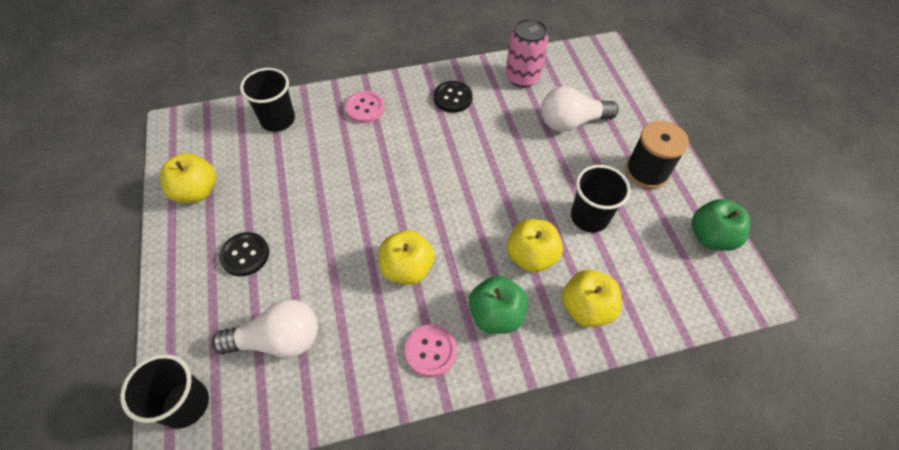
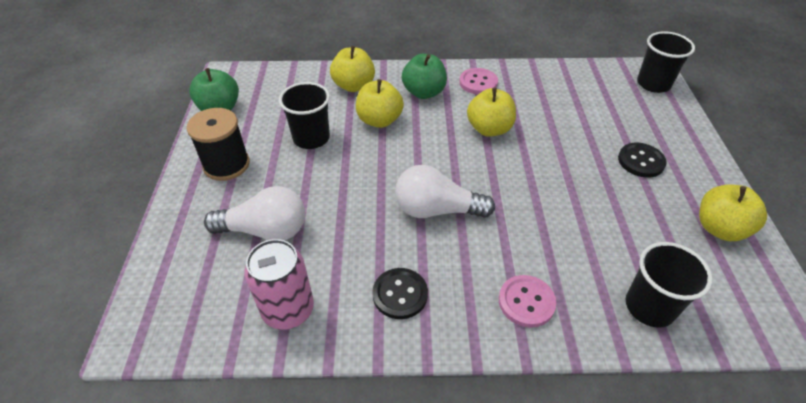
camera: 165 degrees left, 10 degrees down
white light bulb [212,299,318,358] -> white light bulb moved to [395,165,495,218]

